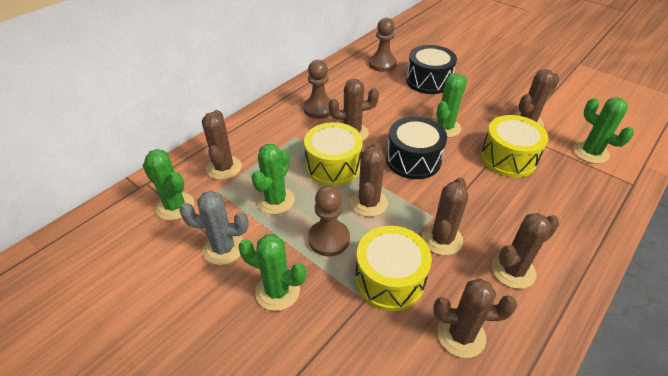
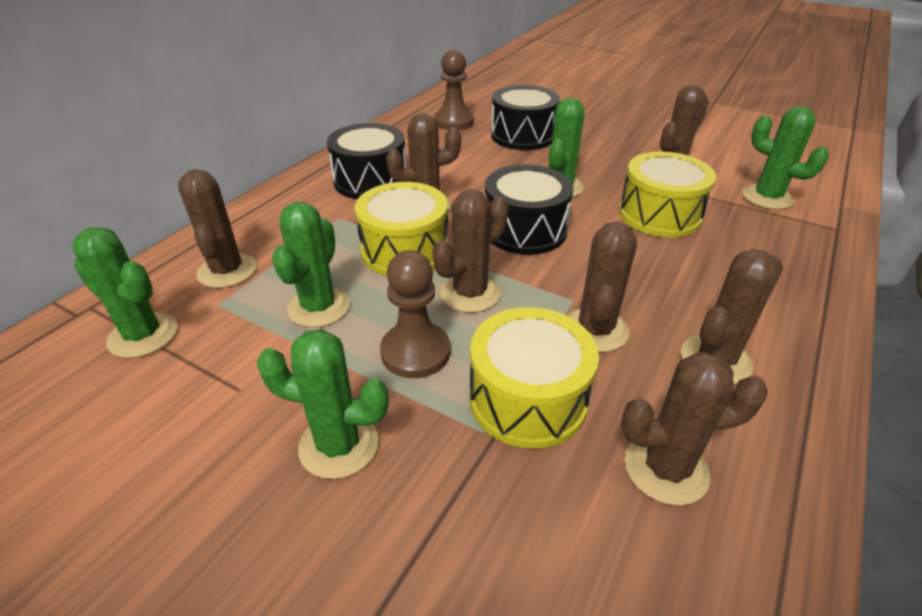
camera: 10 degrees left, 5 degrees down
grey cactus [179,191,249,265] -> none
brown pawn [303,60,331,119] -> black drum [327,123,407,199]
brown cactus [350,142,388,217] -> brown cactus turned 45 degrees clockwise [433,189,508,313]

